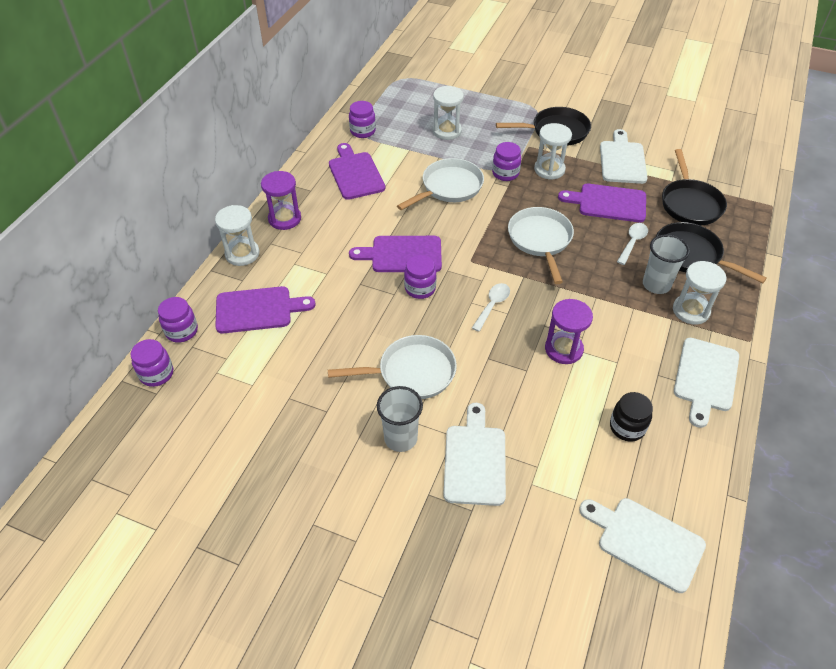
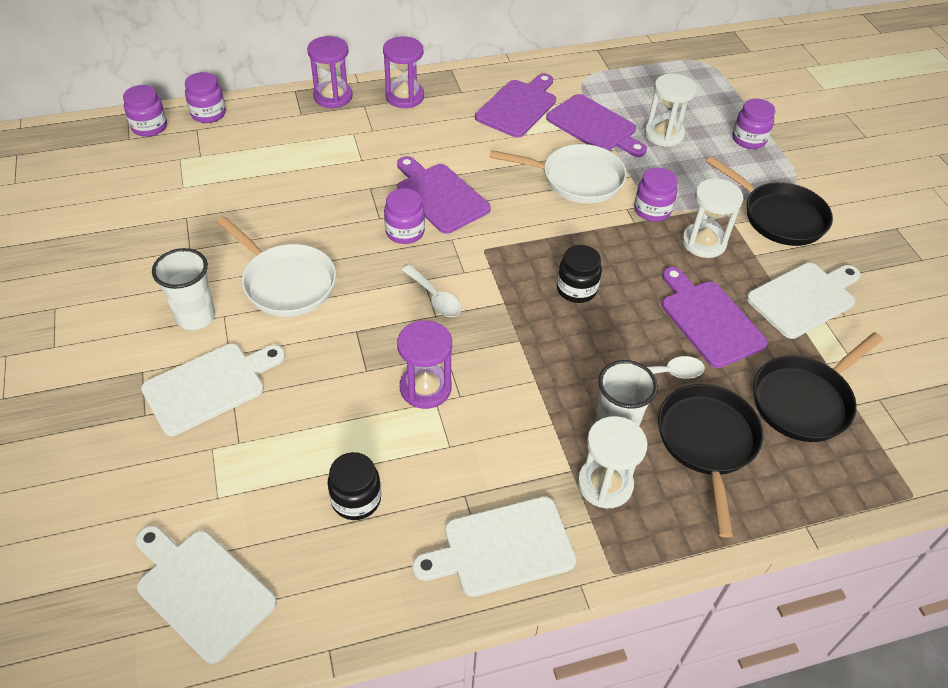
camera: 50 degrees right, 0 degrees up
white hourglass [215,205,260,266] -> purple hourglass [307,36,353,108]
purple cutting board [215,286,316,333] -> purple cutting board moved to [546,94,647,157]
purple jar [349,101,376,138] -> purple jar moved to [732,99,776,149]
white spoon [472,283,510,332] -> white spoon turned 60 degrees clockwise [402,265,462,317]
white pan [508,207,574,284] -> black jar [557,245,602,303]
white cutting board [579,498,706,593] -> white cutting board turned 45 degrees counterclockwise [136,526,277,664]

